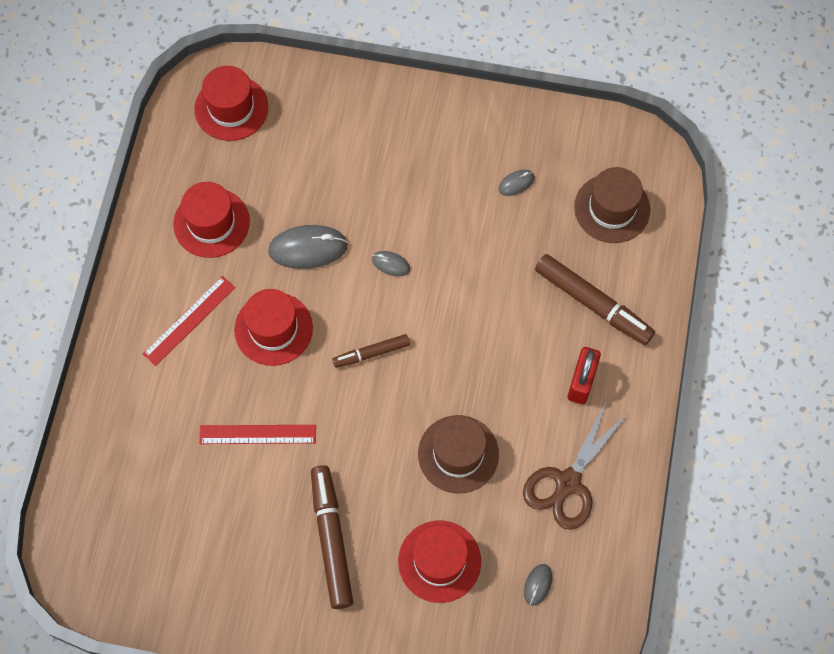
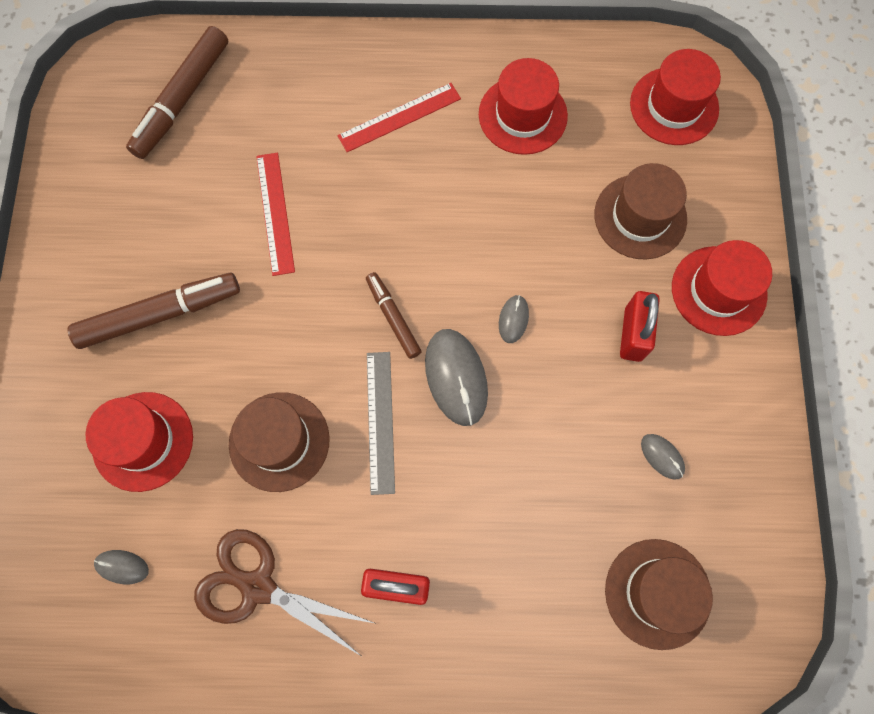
camera: 80 degrees right, 5 degrees up
red ruler [143,276,236,366] -> red ruler turned 60 degrees counterclockwise [337,83,461,152]
red hat [234,289,313,366] -> red hat moved to [672,240,772,336]
grey mouse [268,225,348,269] -> grey mouse moved to [425,329,488,426]
brown marker [535,254,655,345] -> brown marker moved to [126,26,228,159]
none -> grey ruler [367,352,395,495]
none -> brown hat [594,163,687,259]
none -> red padlock [620,291,660,362]

